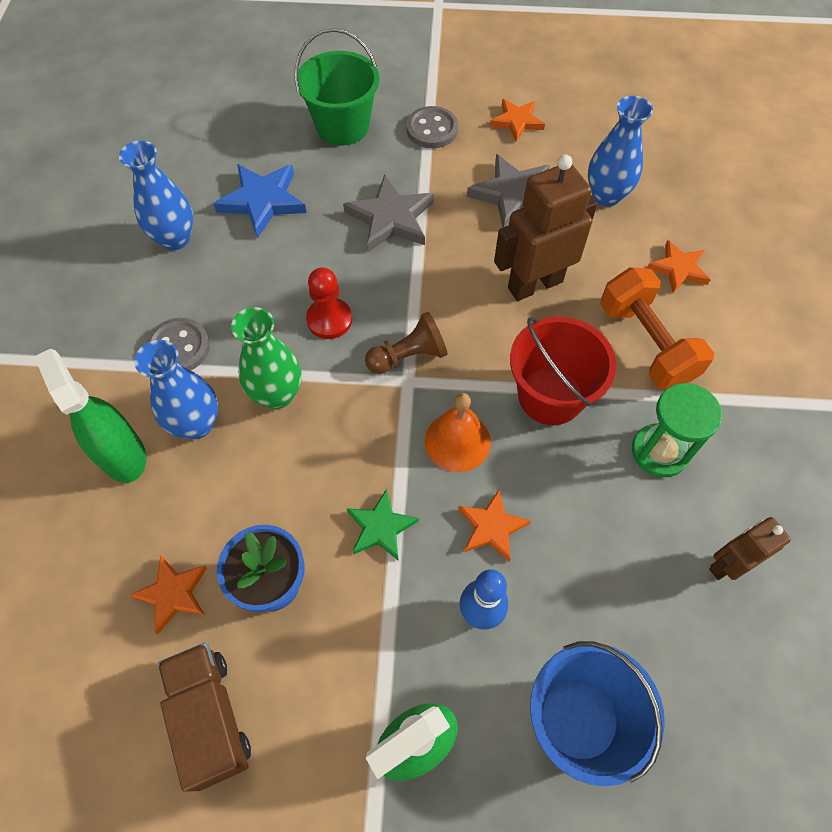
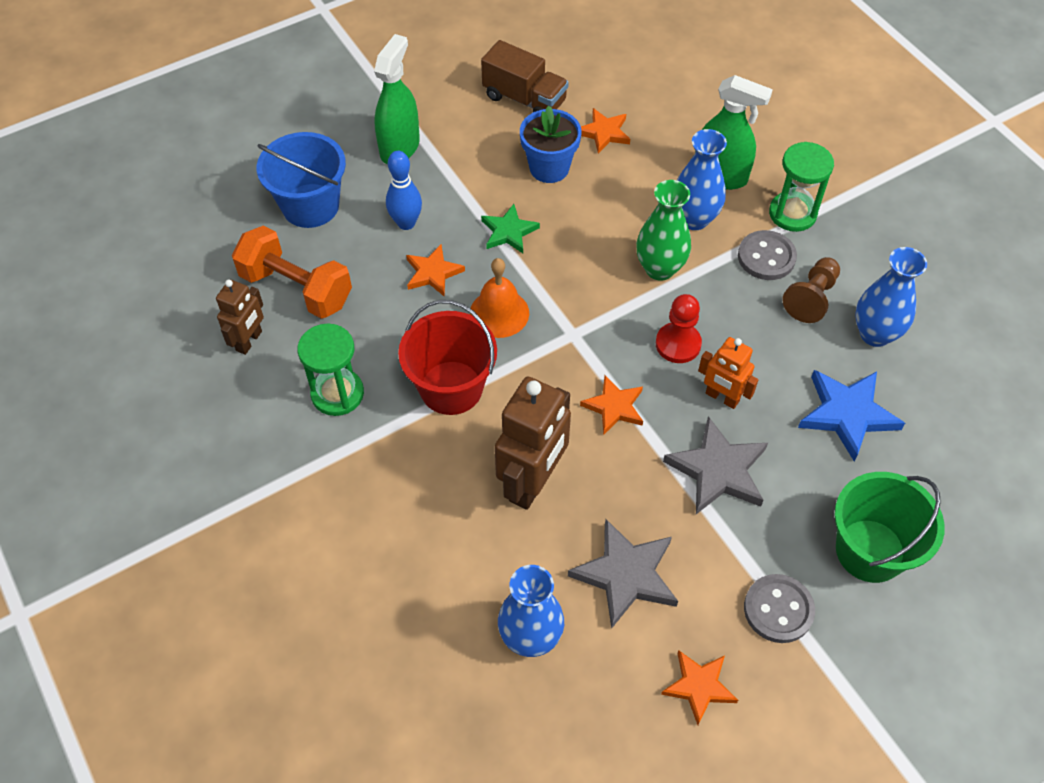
camera: 145 degrees right, 5 degrees down
brown pawn [365,312,448,374] -> brown pawn moved to [782,257,840,323]
orange dumbbell [600,267,714,390] -> orange dumbbell moved to [232,226,352,319]
orange star [647,240,710,293] -> orange star moved to [580,375,643,435]
none -> orange robot [698,337,758,409]
none -> green hourglass [769,142,834,232]

